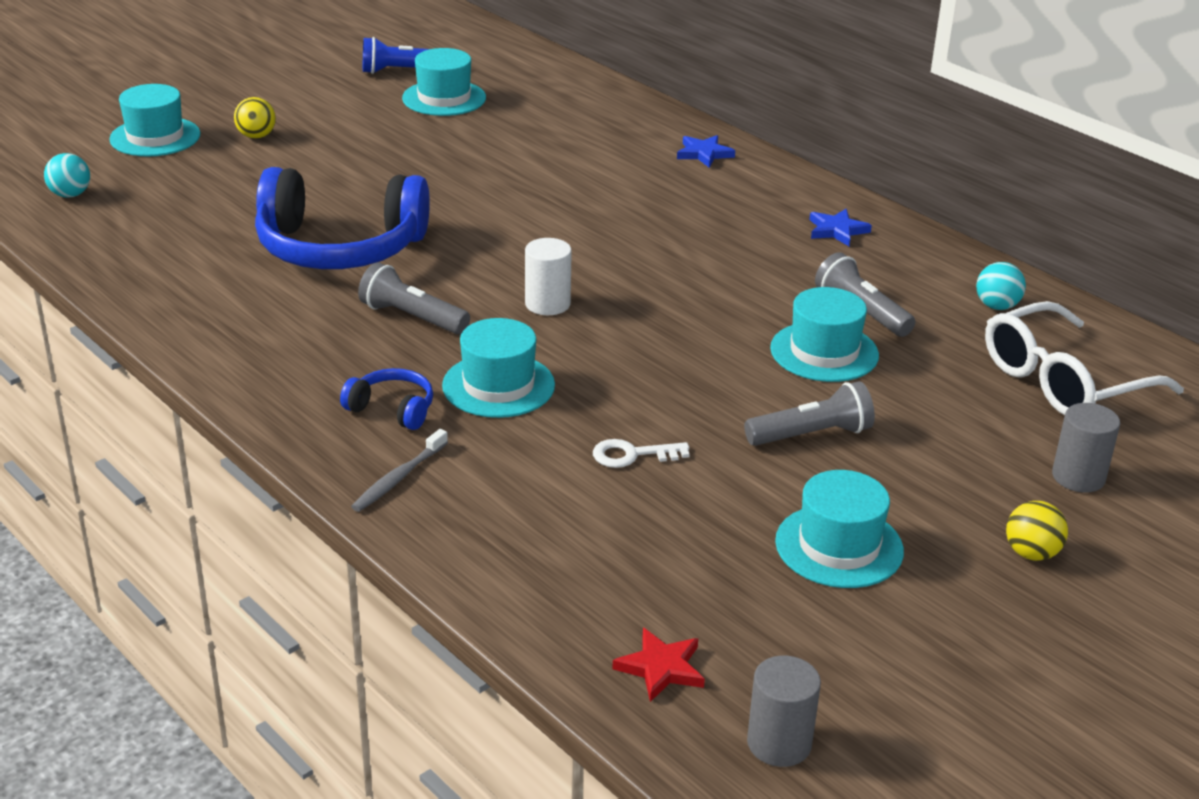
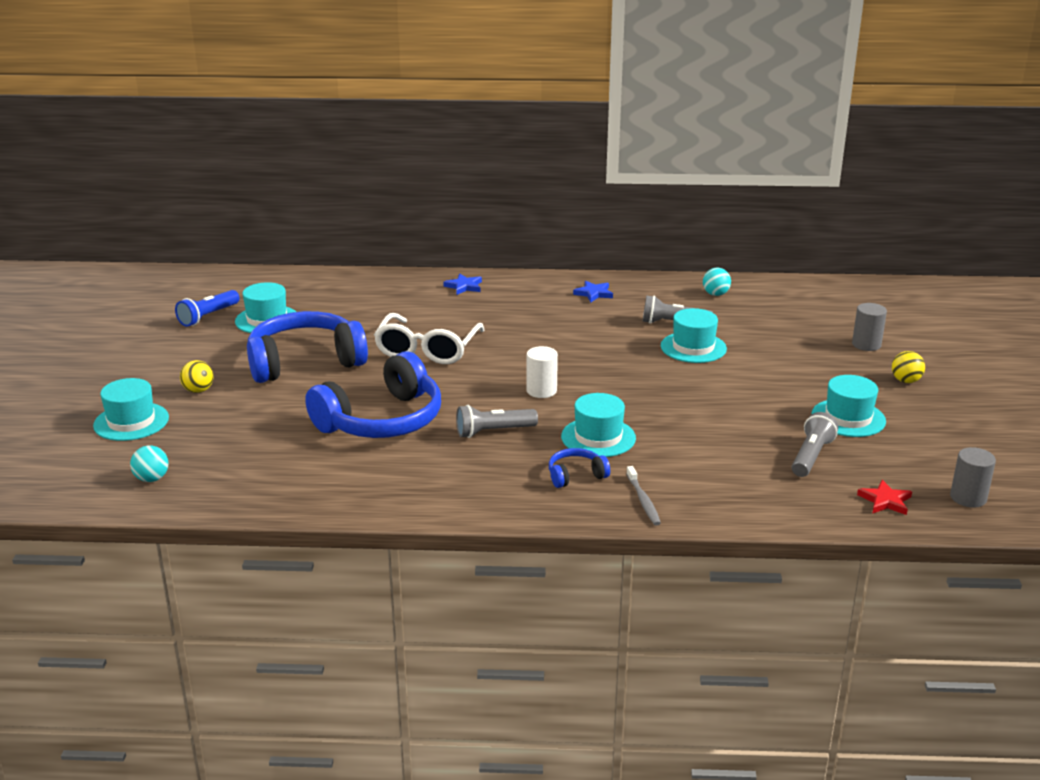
camera: 45 degrees left, 5 degrees down
white key [593,439,690,468] -> none
grey flashlight [744,381,875,446] -> grey flashlight moved to [792,412,838,477]
white glasses [985,301,1184,415] -> white glasses moved to [374,313,484,364]
none -> blue headphones [247,311,368,383]

